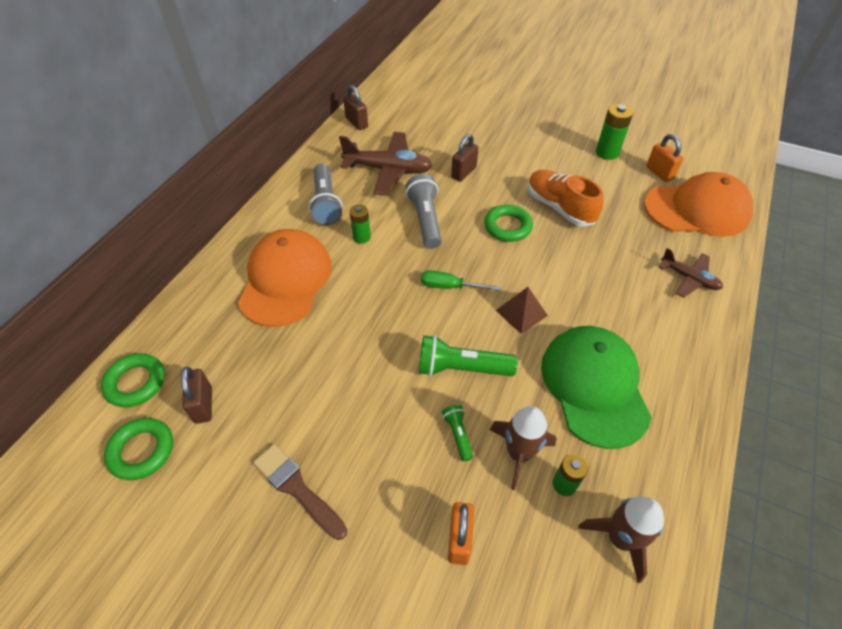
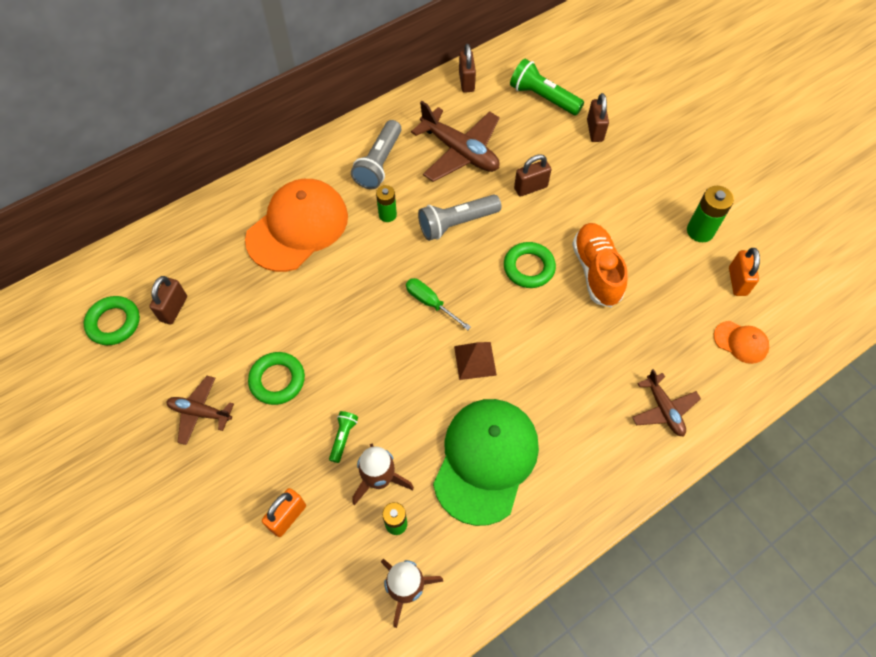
camera: 30 degrees right, 10 degrees up
green ring [101,353,165,407] -> green ring moved to [248,352,305,405]
brown brush [253,444,347,540] -> brown plane [166,376,234,445]
grey flashlight [406,174,442,249] -> grey flashlight turned 135 degrees counterclockwise [418,194,501,241]
green flashlight [419,335,518,376] -> green flashlight moved to [510,59,584,115]
orange cap [644,172,753,237] -> orange cap [714,321,769,364], size x0.45
none -> brown padlock [587,93,609,142]

